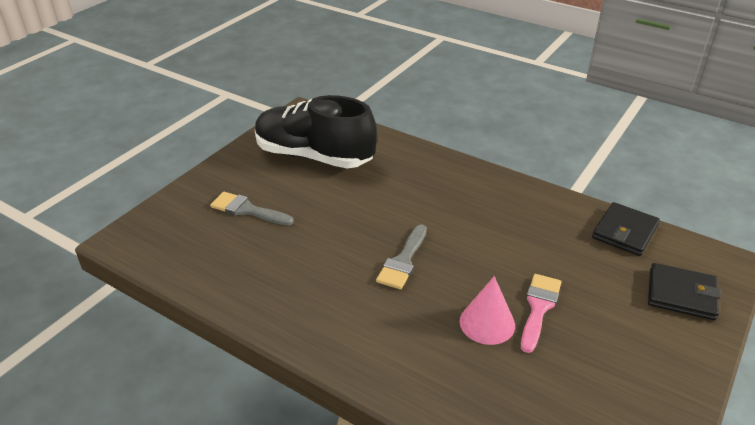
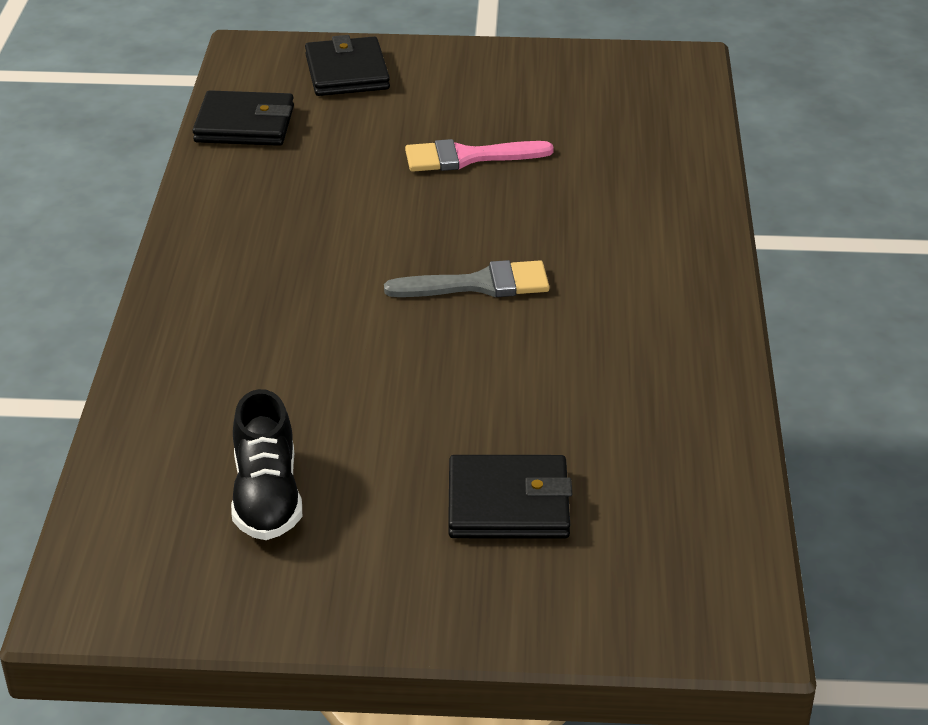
camera: 120 degrees left, 0 degrees up
grey brush [210,192,294,226] -> black wallet [448,455,572,539]
black shoe [255,95,377,169] -> black shoe [231,389,302,540], size x0.51
pink cone [459,276,515,345] -> none

